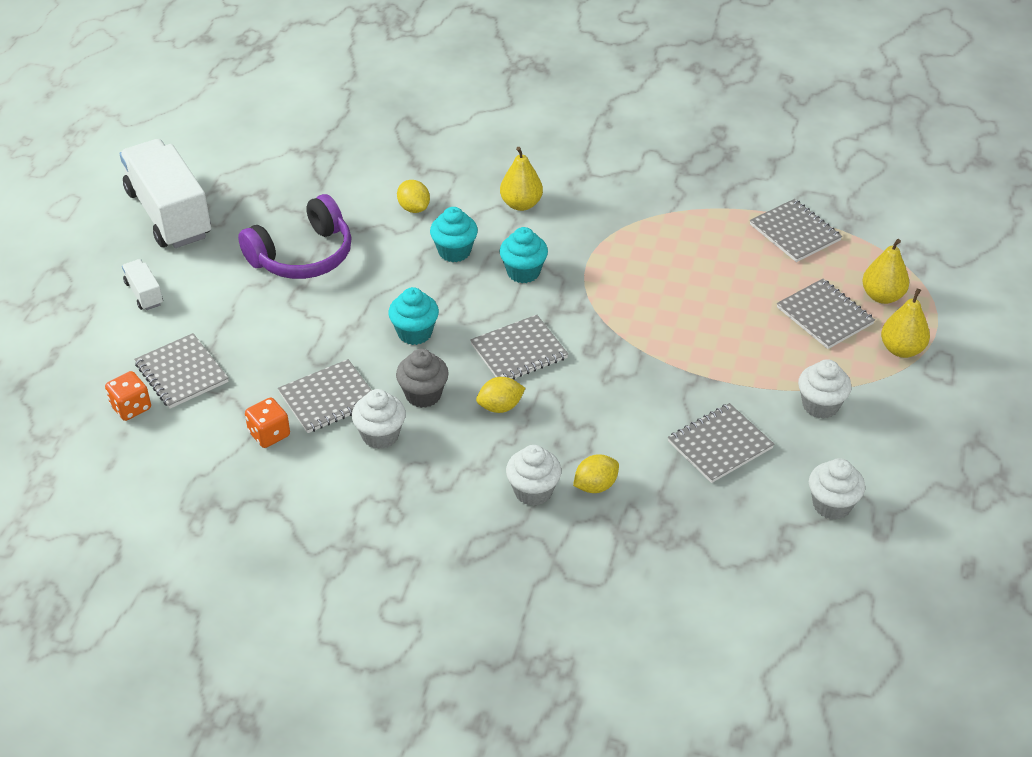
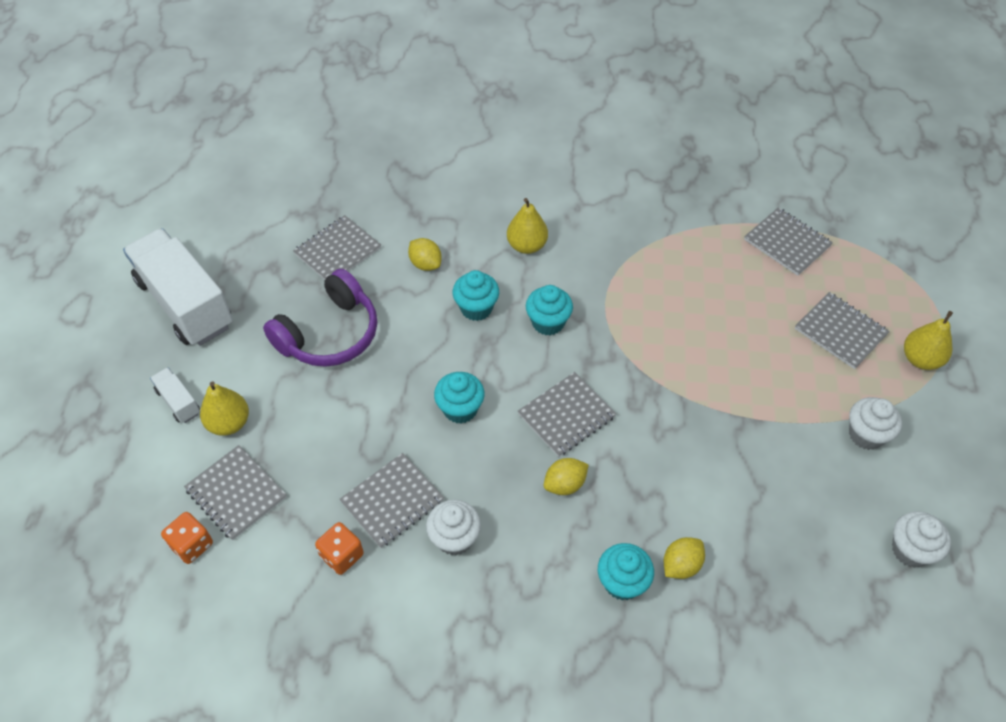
camera: 10 degrees left, 10 degrees up
grey cupcake [396,349,449,408] -> none
white cupcake [506,445,561,506] -> turquoise cupcake [598,543,654,600]
grey notebook [668,403,774,483] -> grey notebook moved to [293,215,381,280]
yellow pear [862,239,909,304] -> yellow pear moved to [200,381,249,436]

